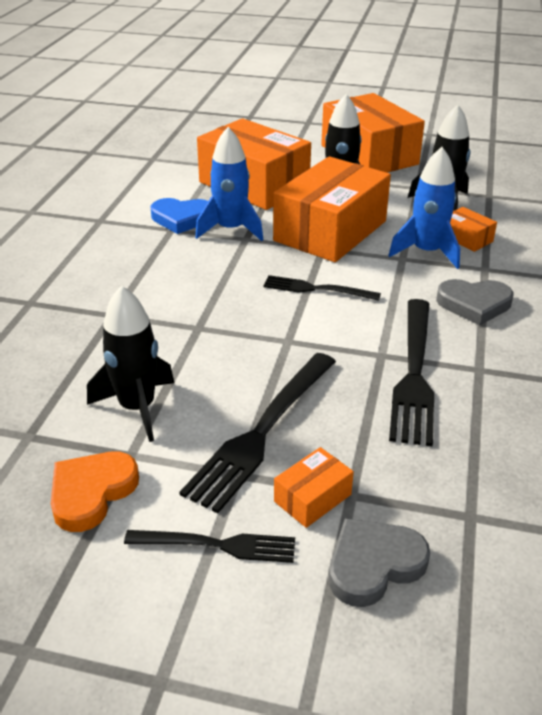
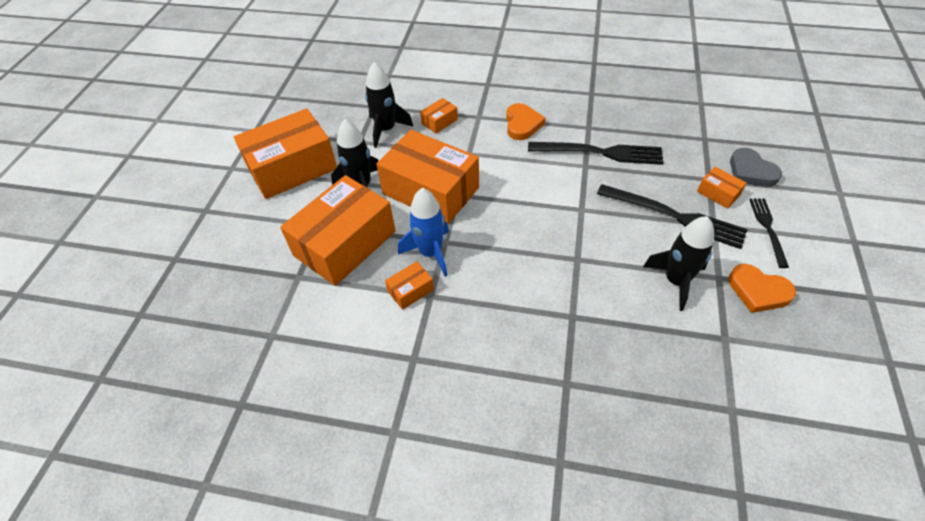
camera: 90 degrees left, 15 degrees up
blue heart [151,198,208,234] -> orange box [385,261,434,310]
black fork [263,275,381,301] -> none
blue rocket [388,147,460,269] -> none
grey heart [436,279,513,325] -> orange heart [506,103,546,140]

